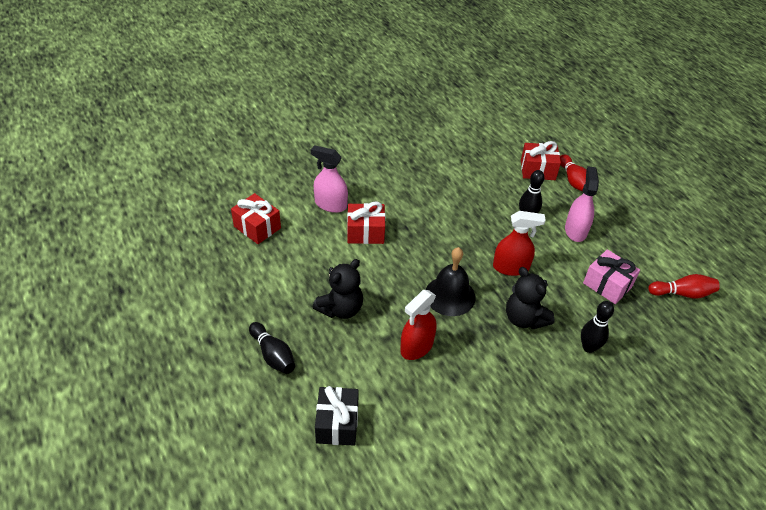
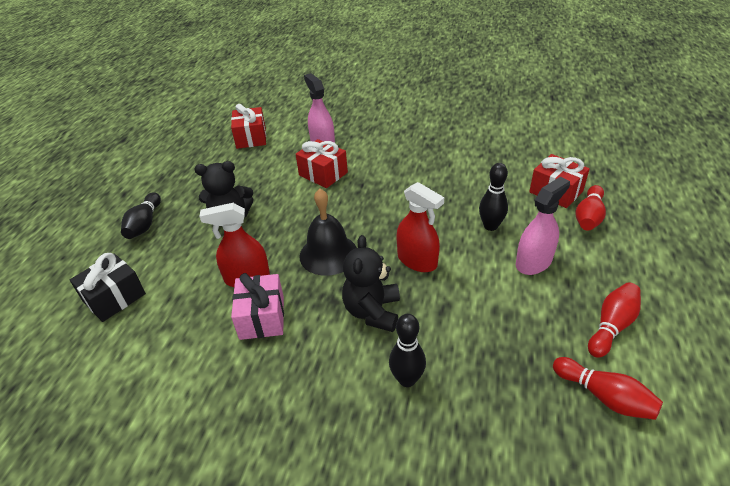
camera: 45 degrees right, 5 degrees down
pink gift [583,249,640,304] -> pink gift moved to [231,273,284,340]
none -> red bowling pin [588,282,641,358]

